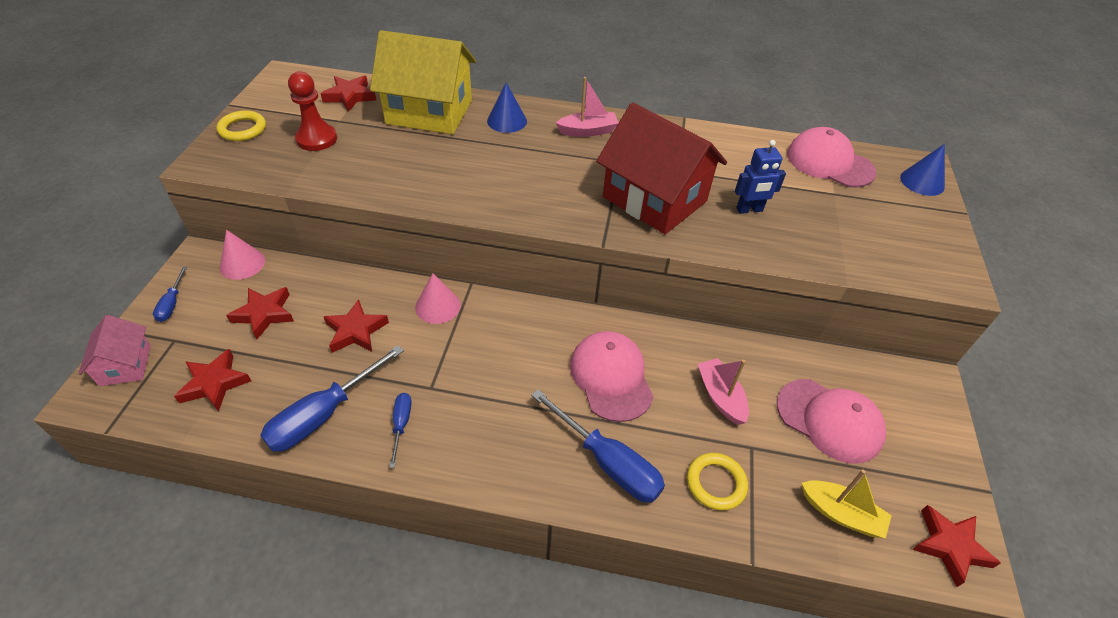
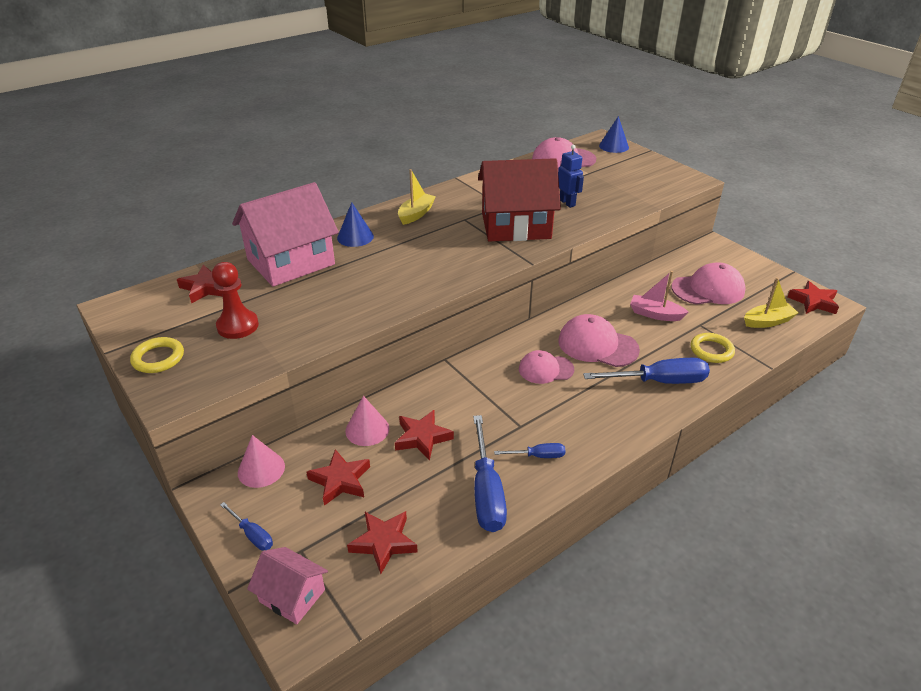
camera: 45 degrees left, 10 degrees down
yellow house [370,30,476,134] -> pink house [232,182,339,287]
blue screwdriver [389,393,412,468] -> blue screwdriver turned 135 degrees clockwise [494,443,566,458]
pink cone [415,273,461,324] -> pink cone moved to [345,396,389,446]
pink boat [556,77,619,137] -> yellow boat [398,169,436,225]
blue robot [735,140,786,214] -> blue robot turned 60 degrees counterclockwise [558,145,584,208]
none -> pink cap [519,350,574,384]

